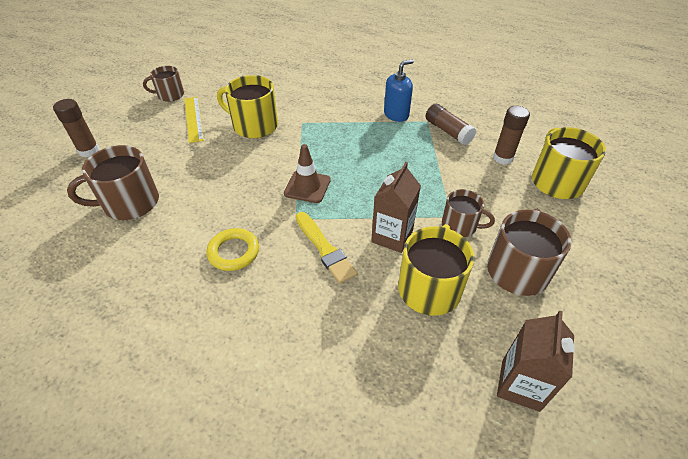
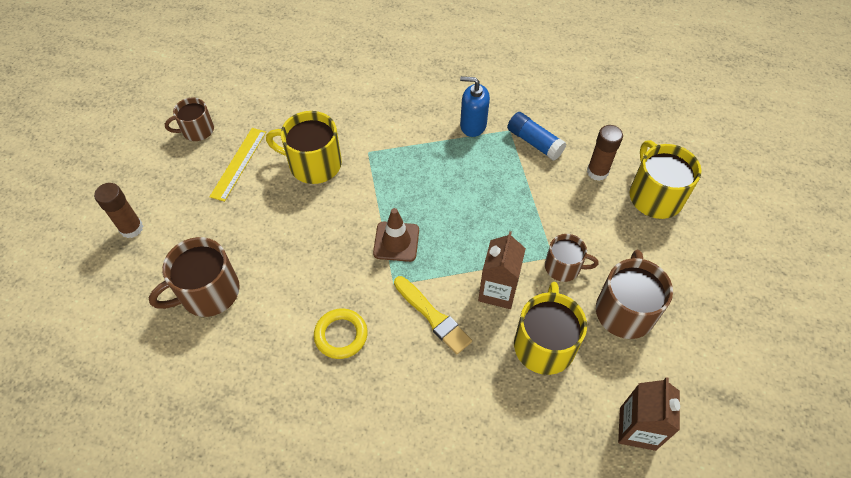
camera: 10 degrees left, 10 degrees up
yellow ruler [185,97,204,143] -> yellow ruler turned 45 degrees clockwise [209,128,266,202]
blue soap dispenser [384,59,414,122] -> blue soap dispenser turned 120 degrees counterclockwise [460,76,490,137]
brown glue stick [426,104,476,145] -> blue glue stick [507,112,566,161]

